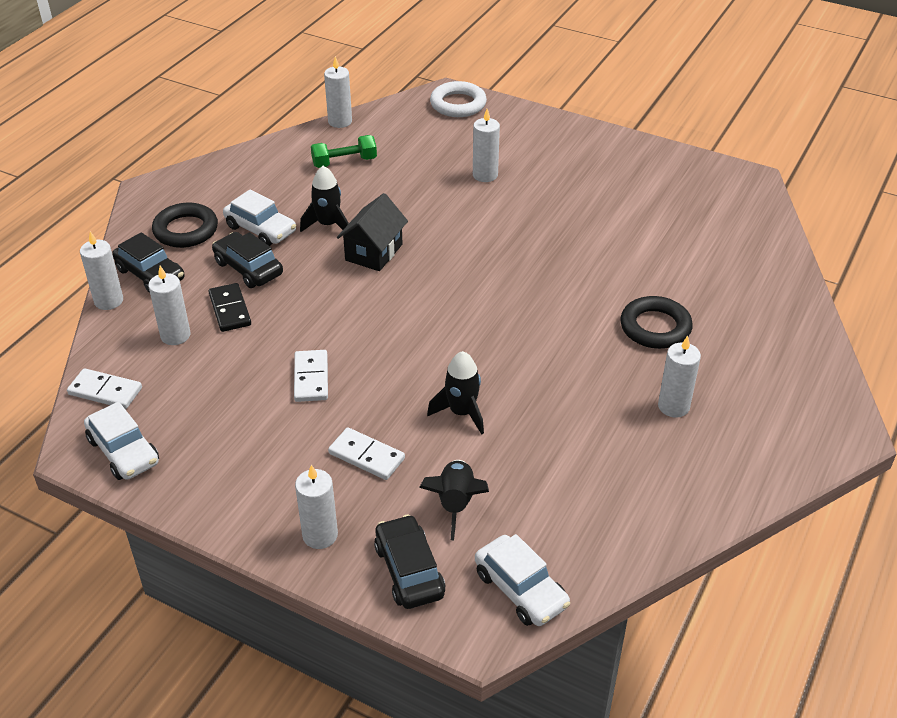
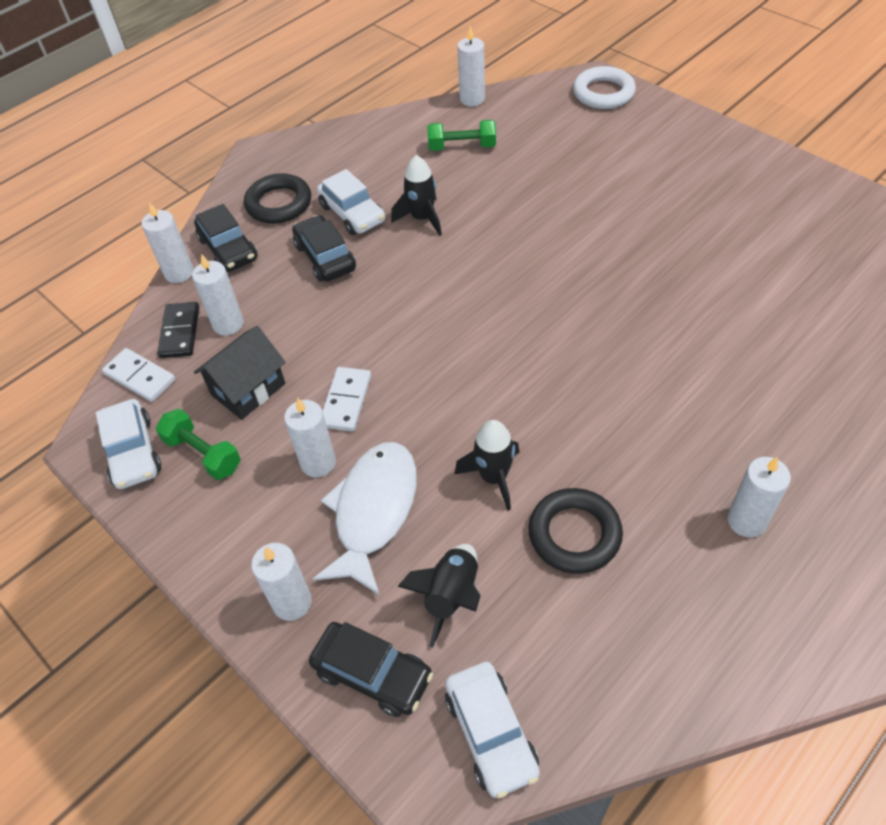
camera: 20 degrees right, 10 degrees up
black domino [209,283,251,332] -> black domino moved to [157,302,199,358]
white domino [328,427,405,480] -> white fish [313,442,417,595]
black house [337,193,408,271] -> black house moved to [194,326,286,420]
black car [374,514,446,609] -> black car turned 120 degrees clockwise [309,622,433,717]
white candle [473,109,500,182] -> white candle moved to [284,398,336,477]
black ring [620,296,693,349] -> black ring moved to [528,488,623,574]
none -> green dumbbell [156,409,241,480]

